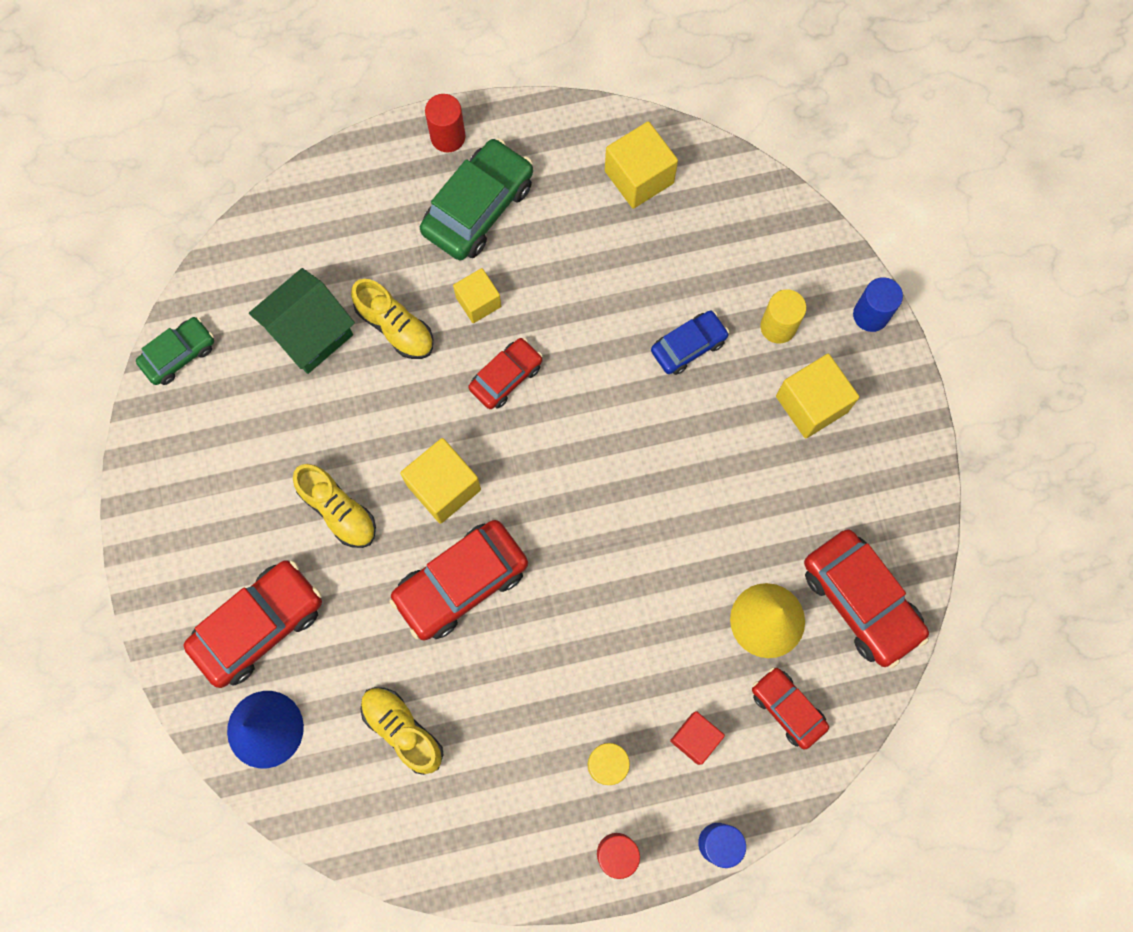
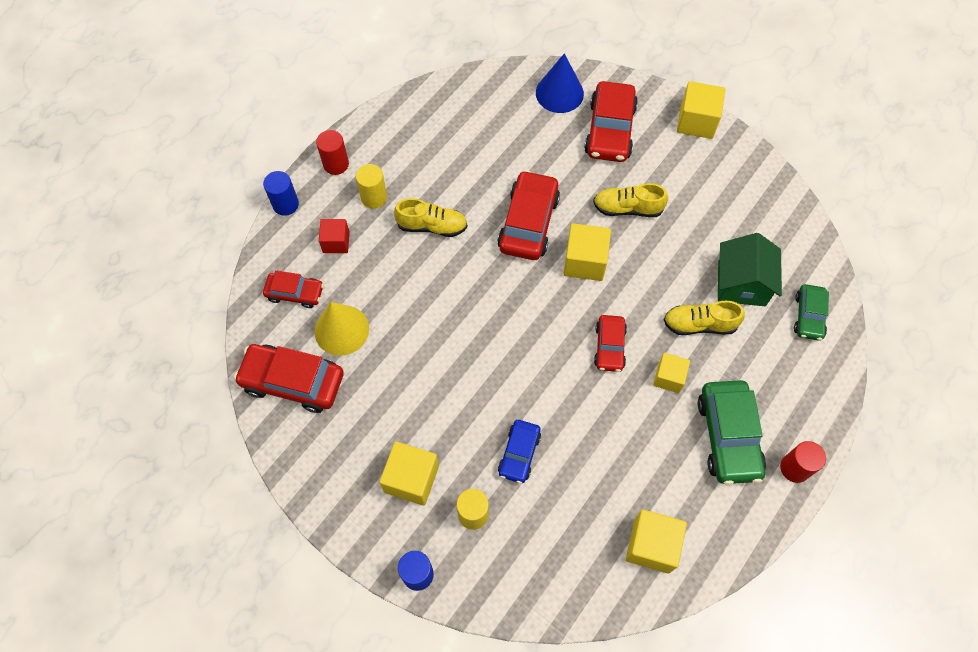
camera: 140 degrees right, 10 degrees down
green car [136,317,214,385] -> green car moved to [794,284,829,341]
yellow shoe [361,687,444,775] -> yellow shoe moved to [394,198,467,237]
none -> yellow cube [677,81,726,139]

